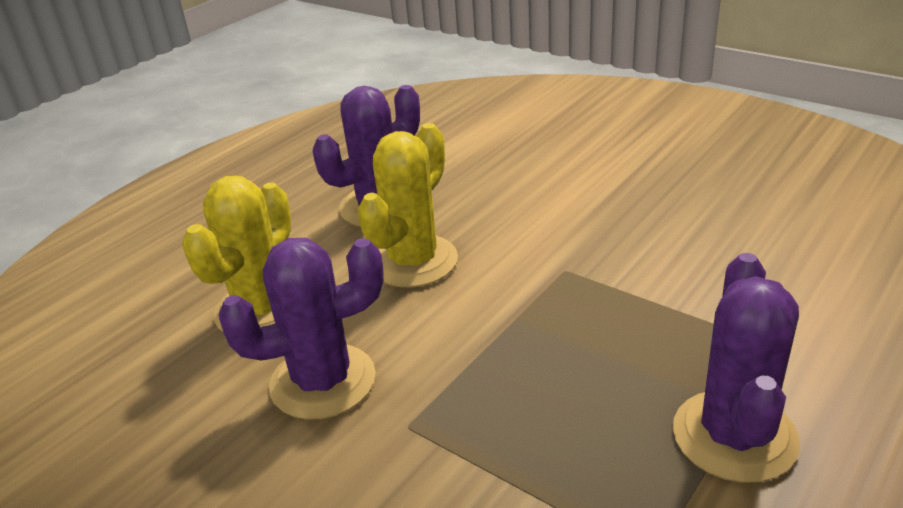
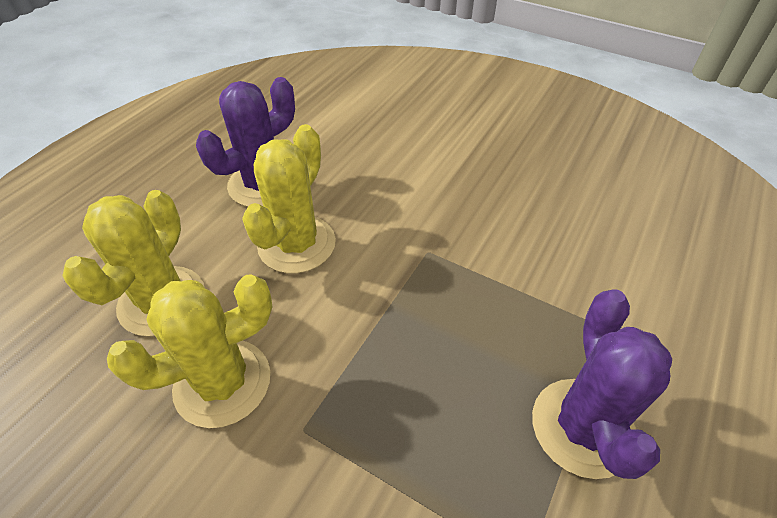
camera: 10 degrees left, 15 degrees up
purple cactus [218,238,384,420] -> yellow cactus [107,274,273,428]

